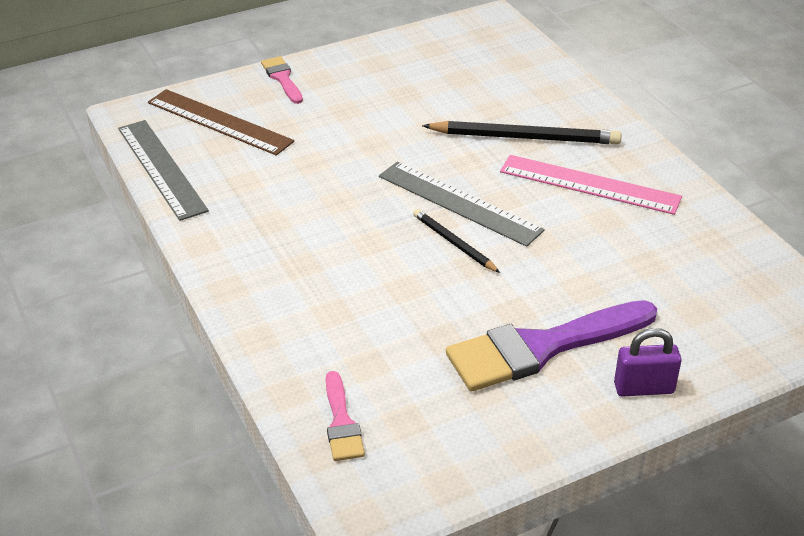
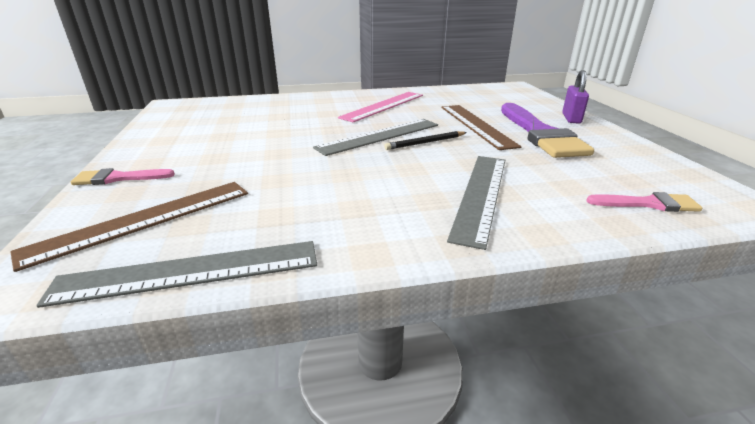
camera: 75 degrees left, 10 degrees down
black pencil [422,121,621,144] -> none
none -> brown ruler [441,105,522,150]
none -> grey ruler [447,156,505,250]

